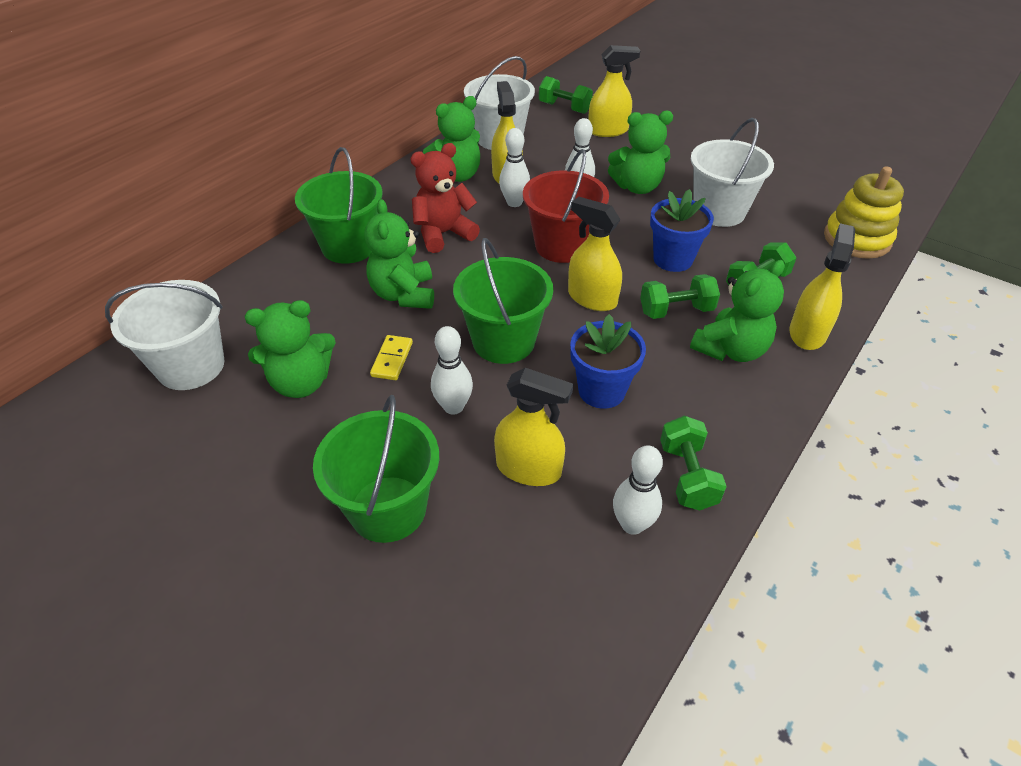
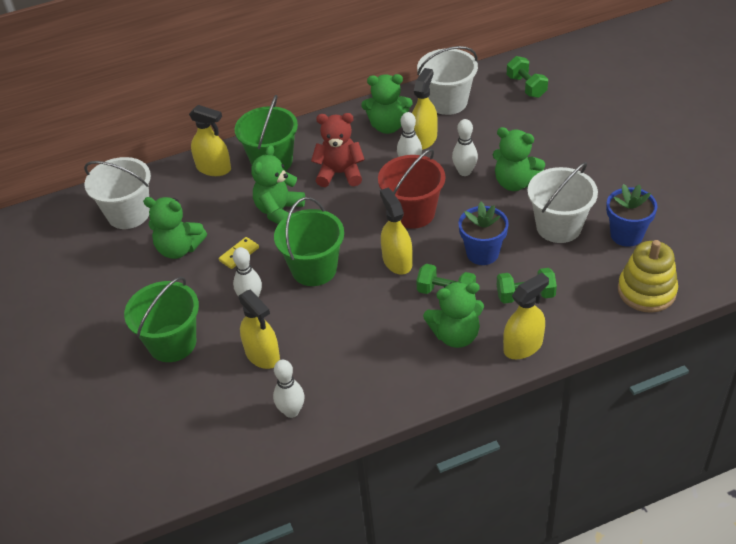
camera: 35 degrees right, 0 degrees up
blue flower pot [570,314,646,409] -> blue flower pot moved to [606,184,658,247]
yellow spray bottle [588,45,640,137] -> yellow spray bottle moved to [189,105,231,176]
green dumbbell [660,416,727,511] -> none

